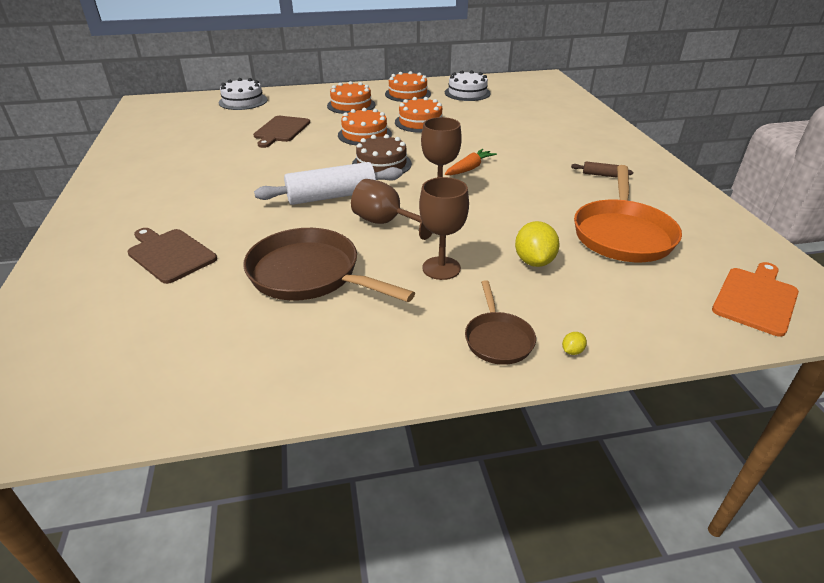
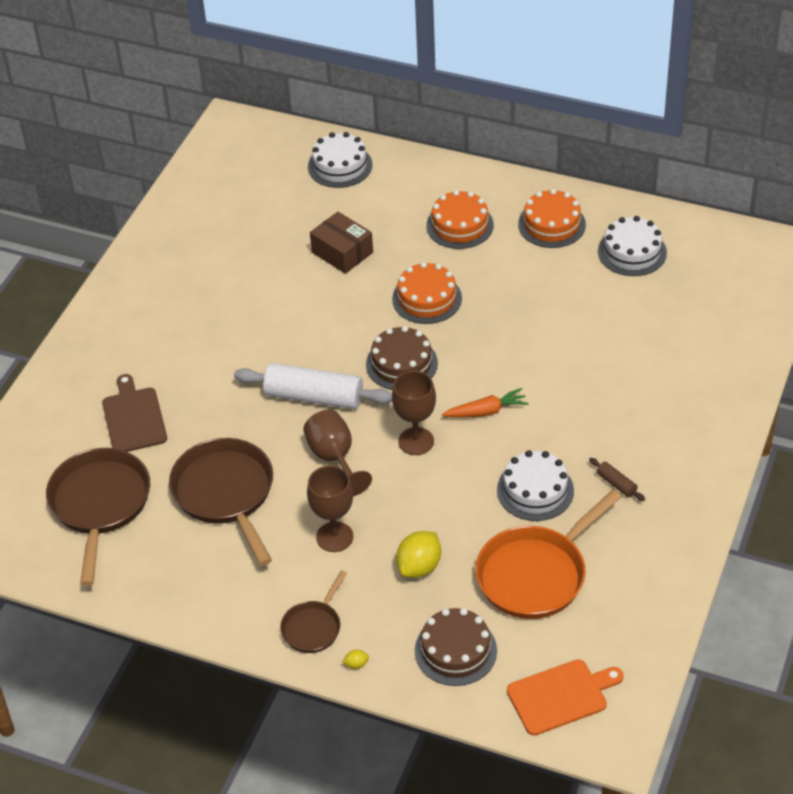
camera: 35 degrees right, 10 degrees up
brown cutting board [253,116,310,148] -> brown box [310,212,373,274]
orange cake [395,97,443,133] -> none
none -> brown pan [46,448,150,586]
none -> brown cake [415,608,497,686]
none -> white cake [497,450,574,521]

